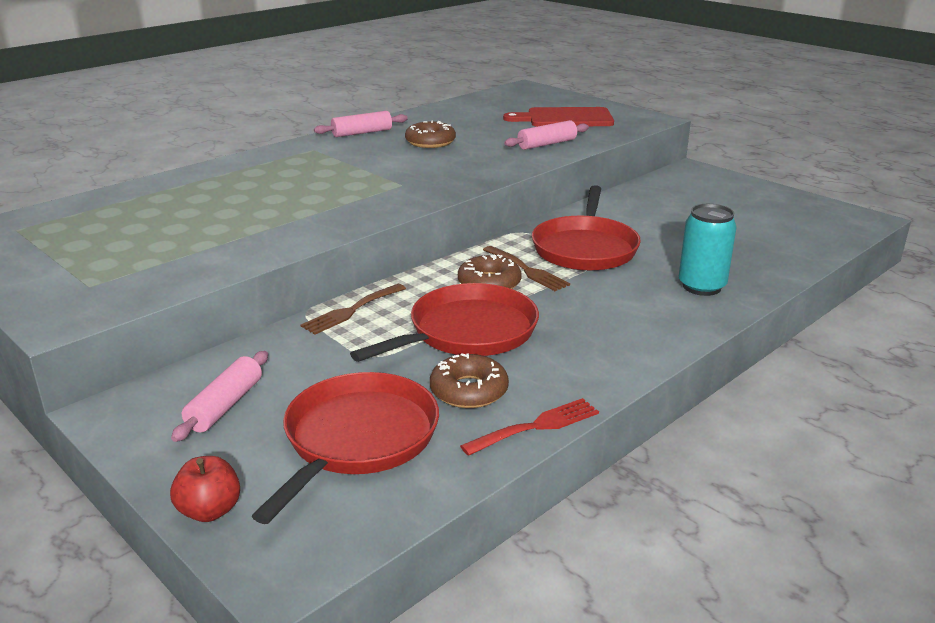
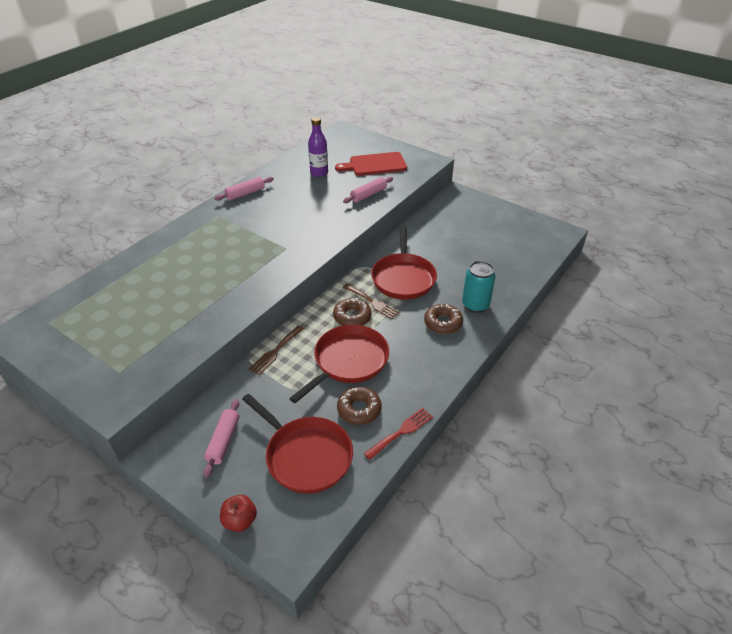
camera: 10 degrees left, 15 degrees up
red pan [252,372,439,524] -> red pan turned 120 degrees clockwise [242,394,353,494]
brown donut [405,121,456,148] -> brown donut moved to [424,304,463,334]
none -> purple bottle [308,117,328,177]

